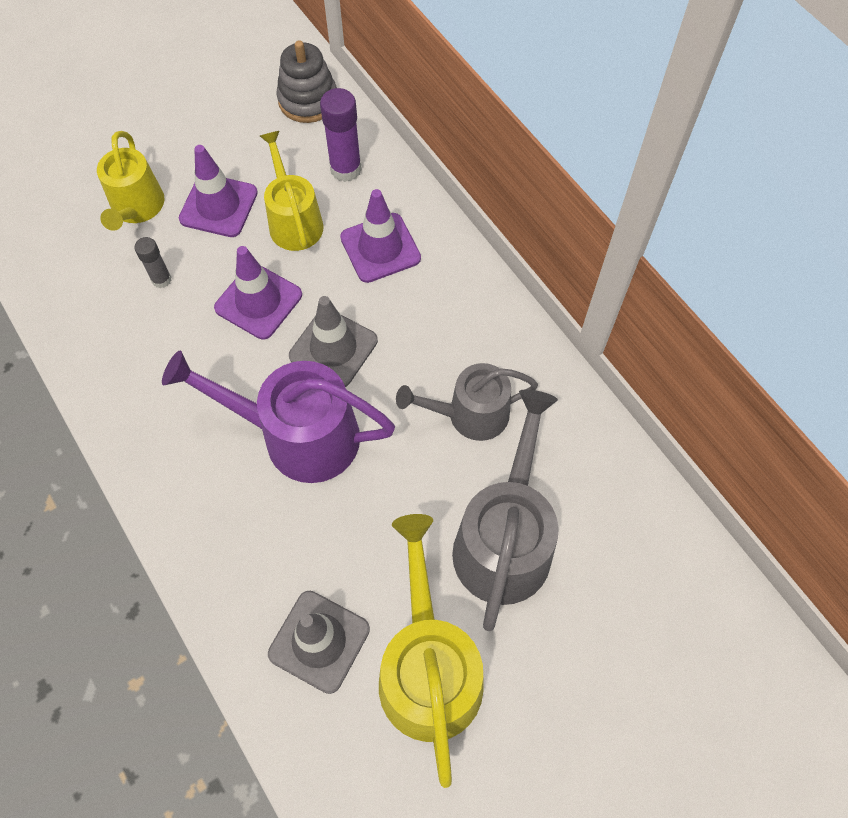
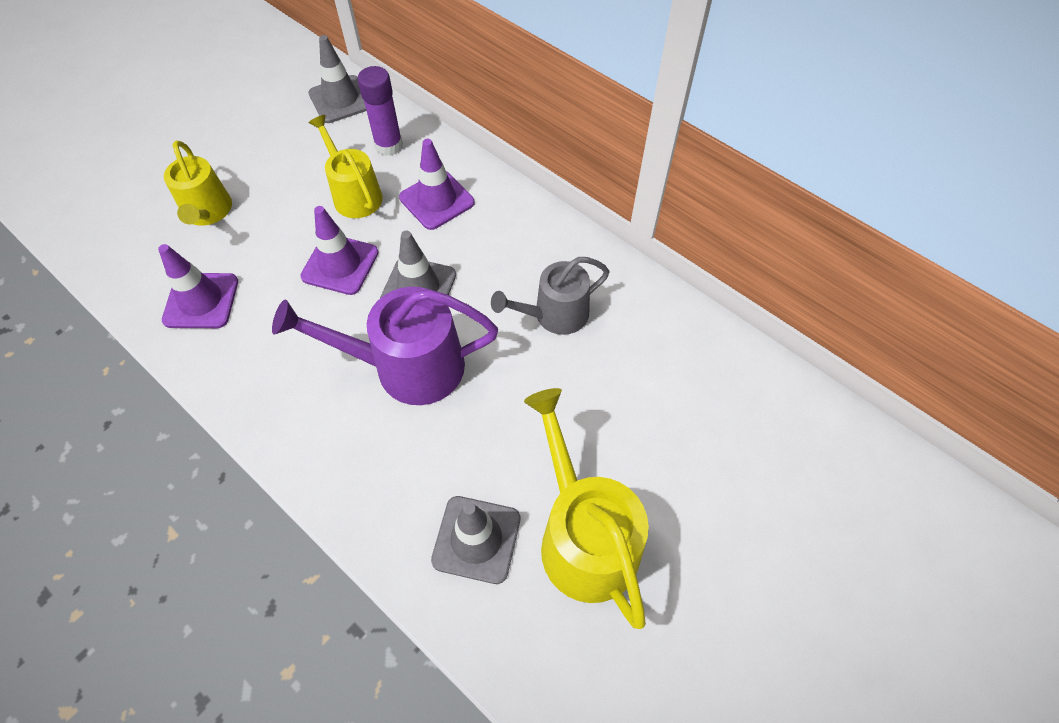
camera: 15 degrees left, 5 degrees down
grey glue stick [134,237,172,288] -> none
purple traffic cone [179,145,258,237] -> purple traffic cone moved to [158,244,238,328]
grey stacking toy [277,40,337,123] -> grey traffic cone [308,35,366,123]
grey watering can [452,389,559,631] -> none

